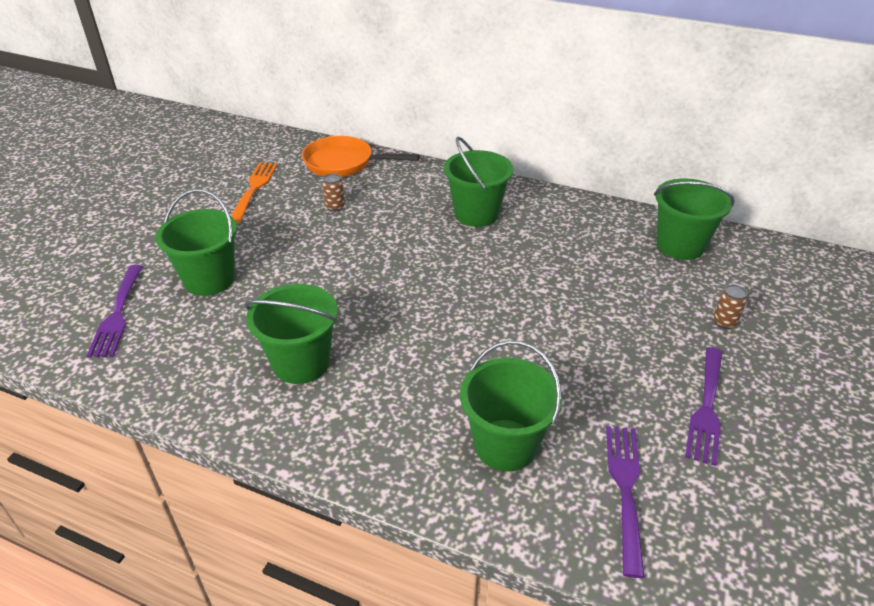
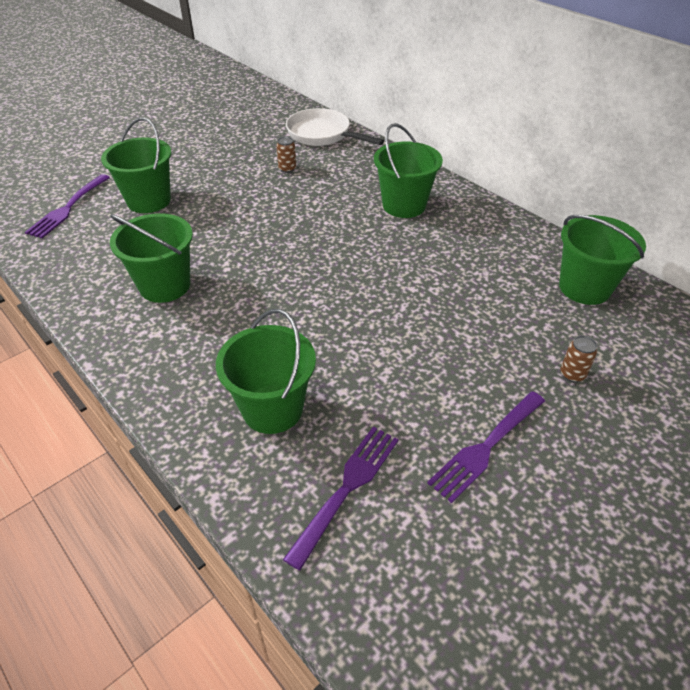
camera: 25 degrees right, 5 degrees up
orange fork [231,162,277,222] -> none
orange pan [302,136,420,177] -> white pan [286,108,384,146]

